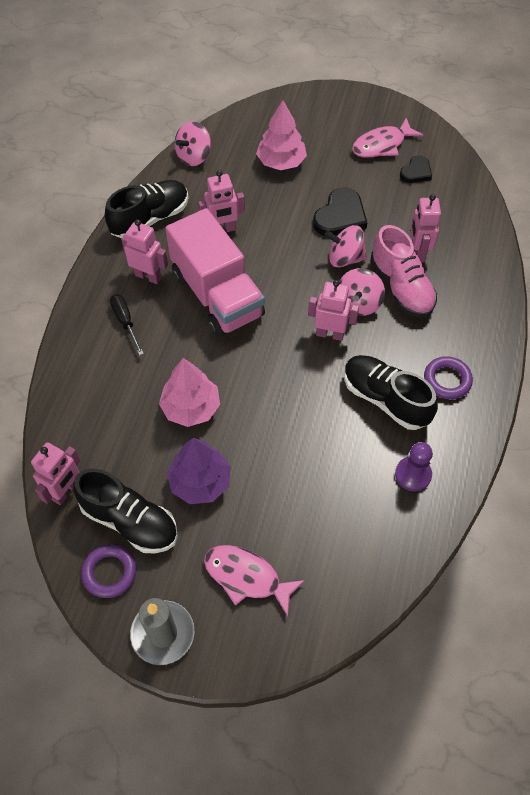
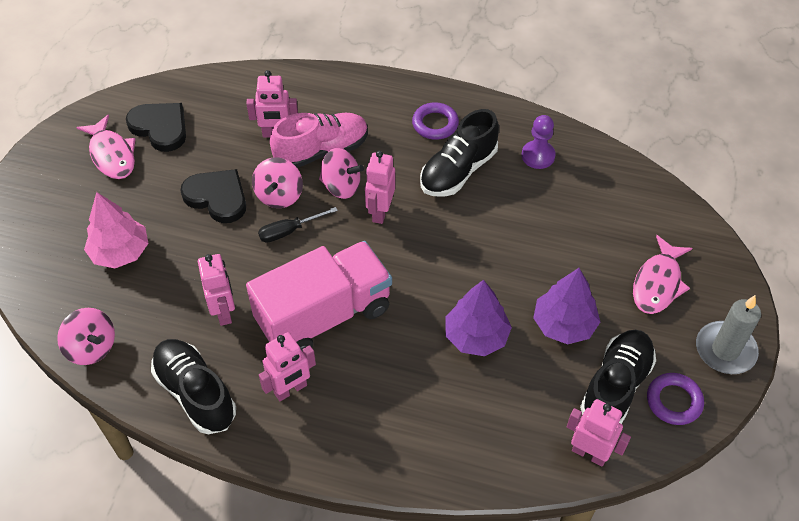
camera: 90 degrees left, 5 degrees down
black screwdriver [110,294,144,356] -> black screwdriver moved to [258,207,338,243]
pink robot [121,219,168,284] -> pink robot turned 150 degrees counterclockwise [259,332,316,401]
pink tree [159,358,220,427] -> purple tree [445,280,512,356]
black heart [400,155,432,183] -> black heart [126,103,186,152], size x1.63

